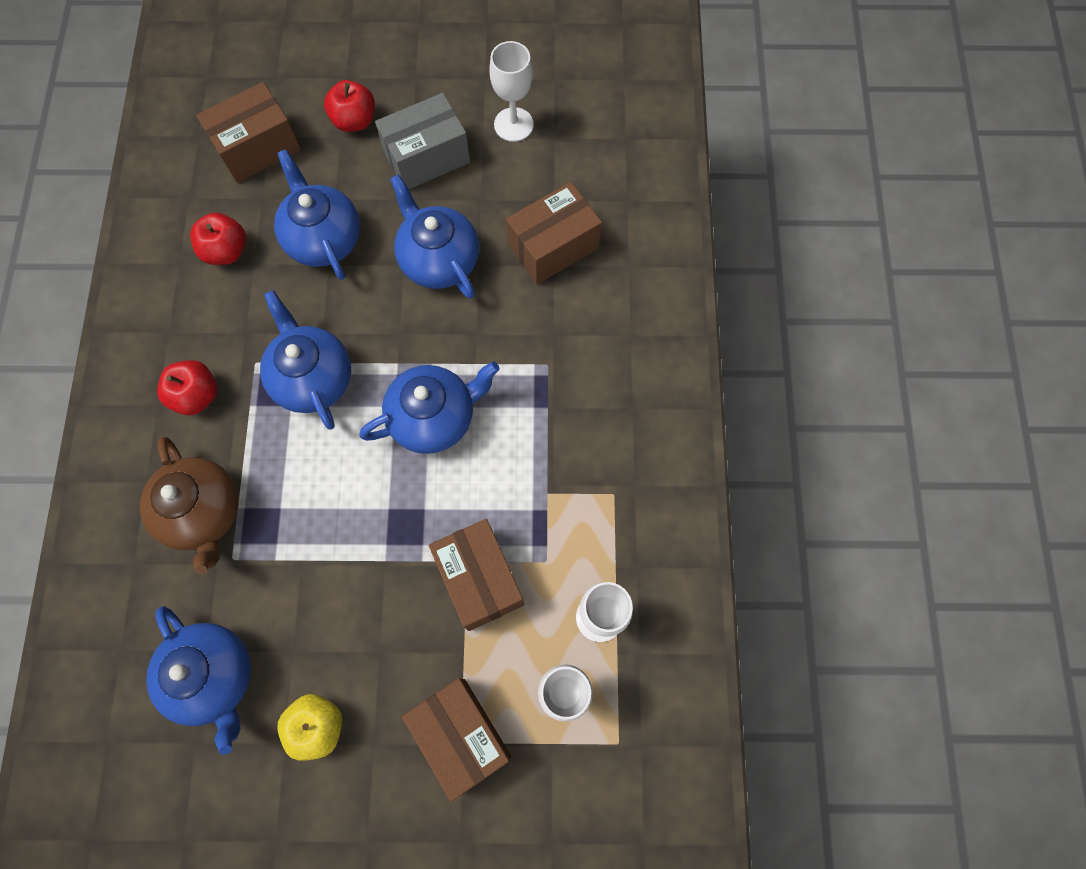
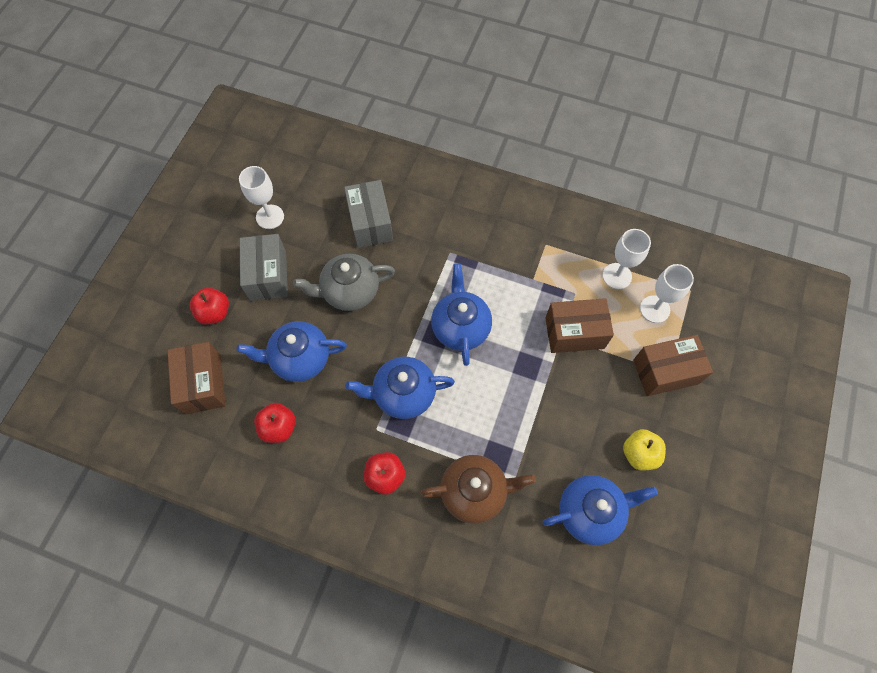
camera: 70 degrees left, 5 degrees down
blue teapot [390,174,479,299] -> grey teapot [293,254,395,311]
brown box [506,182,602,284] -> grey box [344,180,393,248]

